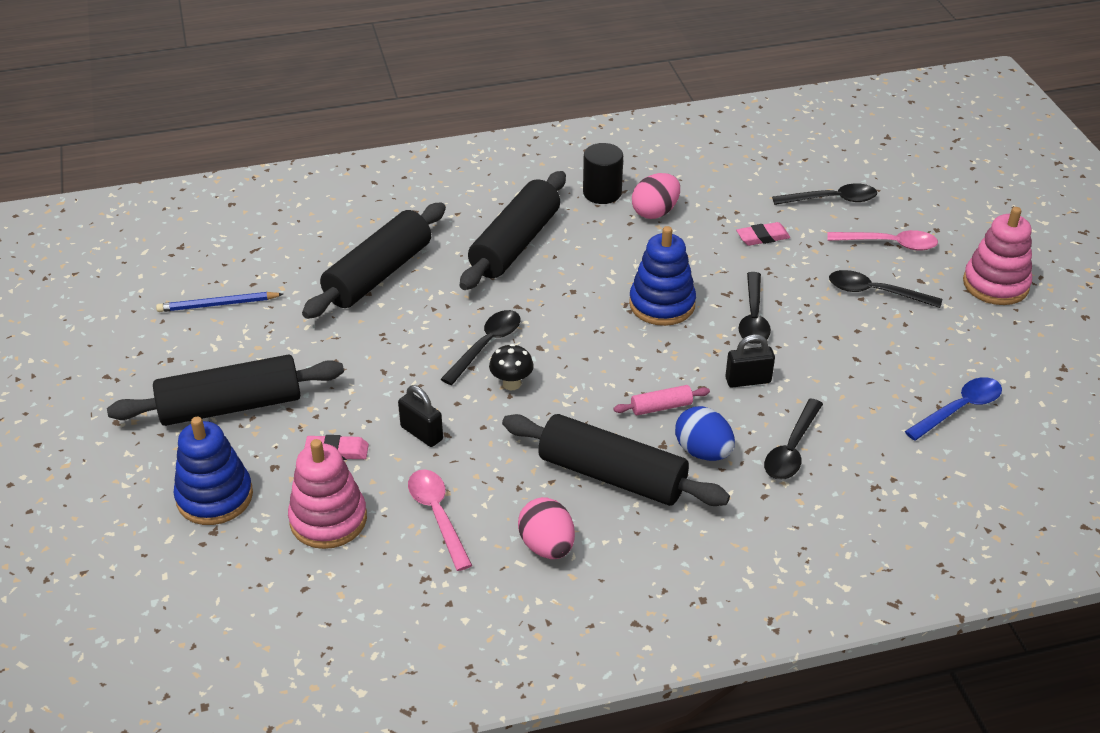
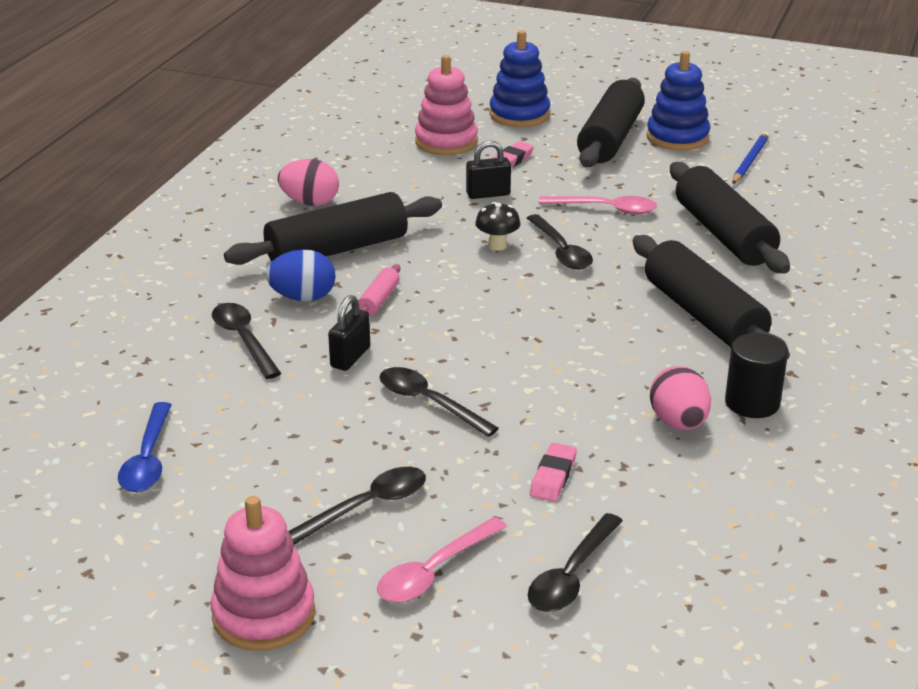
camera: 125 degrees right, 10 degrees down
pink spoon [408,469,472,571] -> pink spoon moved to [539,196,657,215]
blue stacking toy [629,226,696,326] -> blue stacking toy moved to [647,51,710,151]

